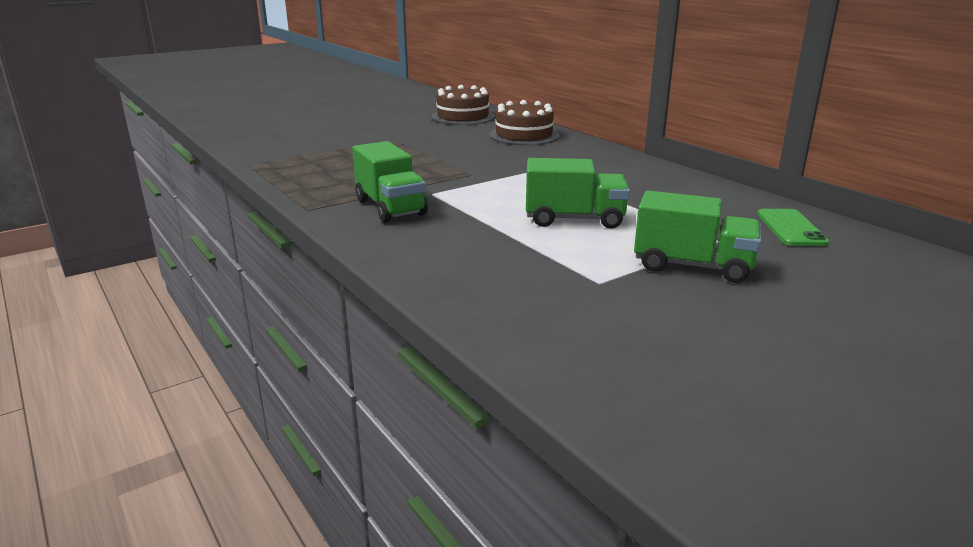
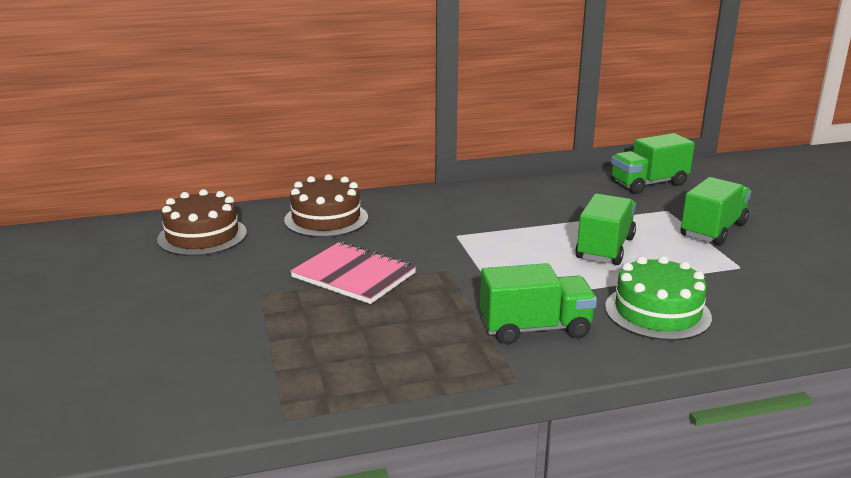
camera: 70 degrees left, 0 degrees up
green phone [758,209,829,246] -> green truck [611,133,695,194]
none -> pink notebook [290,242,416,304]
none -> green cake [605,256,712,341]

